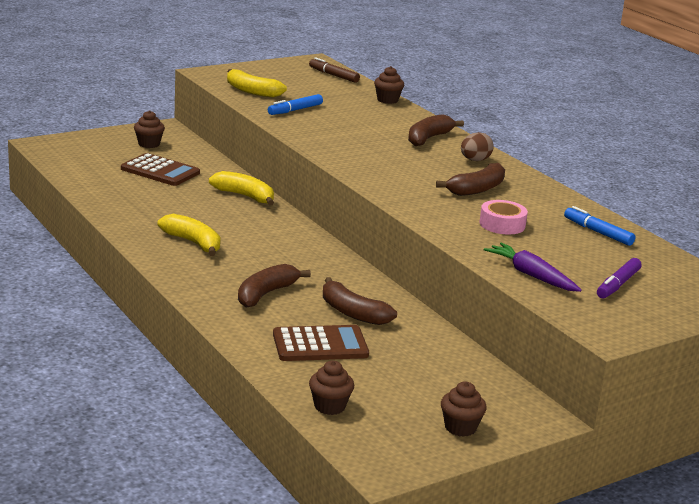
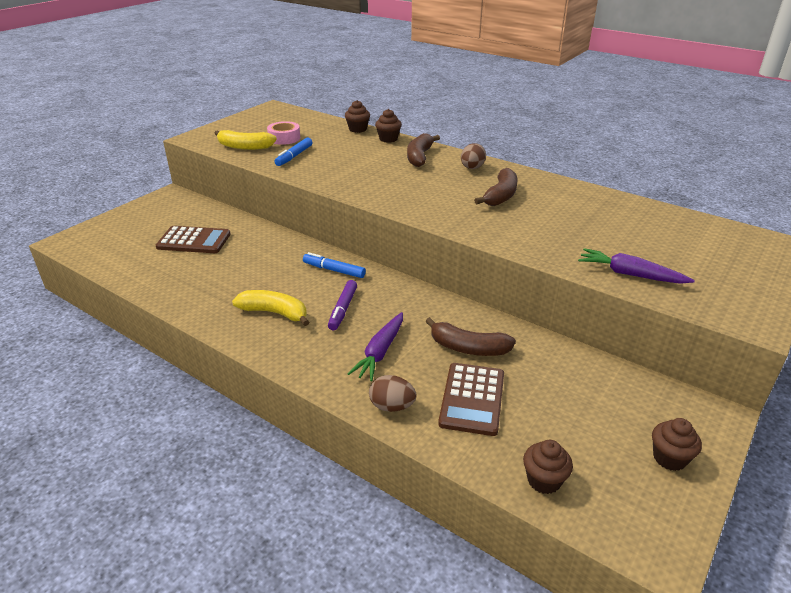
camera: 20 degrees left, 10 degrees up
brown cupcake [134,110,165,148] -> brown cupcake moved to [375,109,402,143]
yellow banana [209,171,274,206] -> none
brown banana [238,264,311,307] -> purple carrot [348,312,403,381]
brown calculator [273,325,369,361] -> brown calculator turned 135 degrees clockwise [438,363,504,436]
brown marker [309,57,360,83] -> none
pink tape [479,200,528,234] -> pink tape moved to [267,121,300,145]
blue marker [564,206,635,246] -> blue marker moved to [303,252,366,278]
purple marker [597,258,642,298] -> purple marker moved to [328,280,357,331]
none -> brown egg [369,375,416,412]

